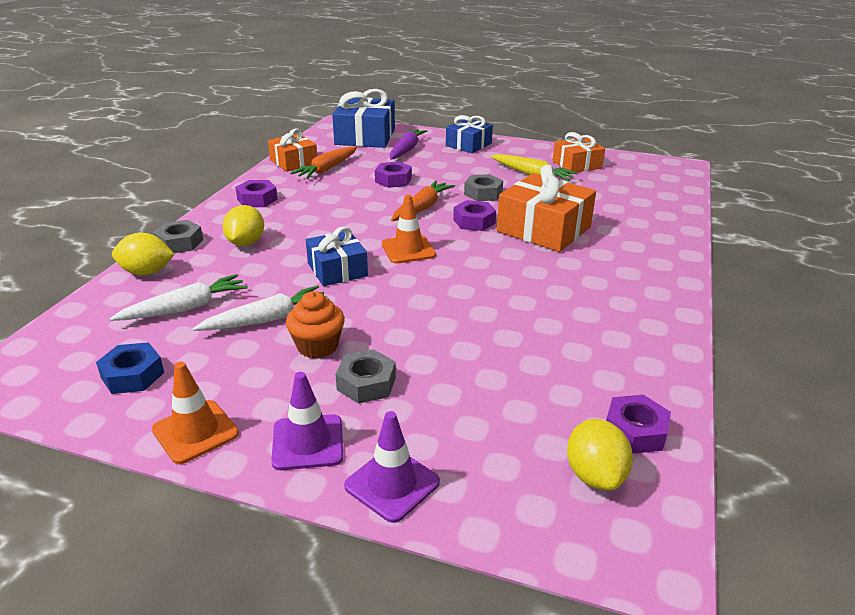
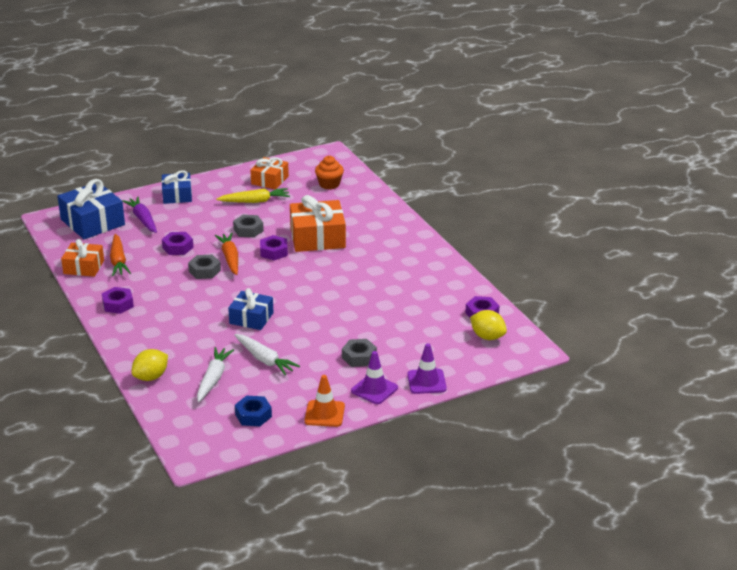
camera: 45 degrees left, 0 degrees up
grey nut [153,220,203,253] -> grey nut moved to [188,254,221,279]
white carrot [193,285,330,331] -> white carrot turned 120 degrees clockwise [234,334,300,375]
yellow lemon [223,205,264,246] -> none
orange cupcake [286,291,345,359] -> orange cupcake moved to [315,156,344,189]
orange traffic cone [382,195,436,264] -> none

